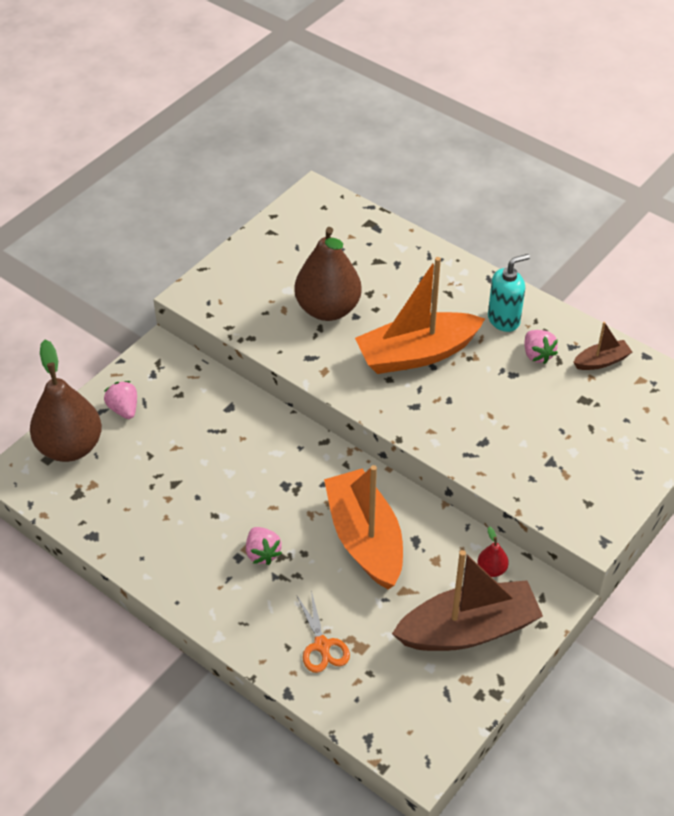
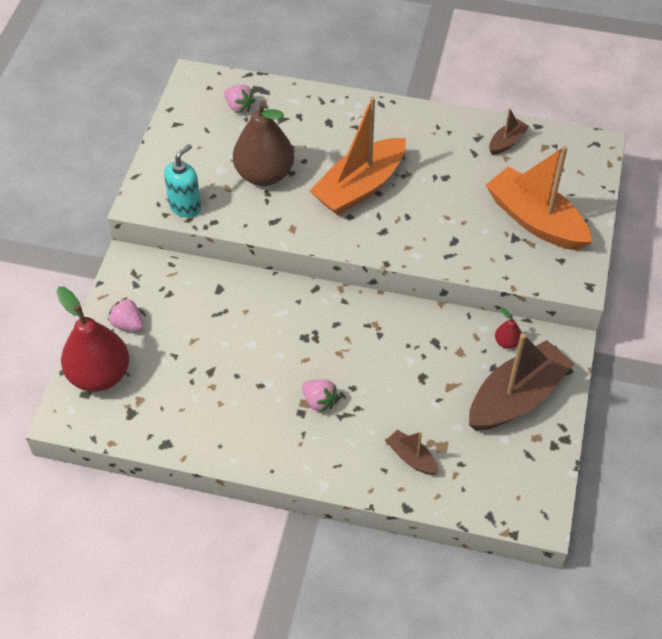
camera: 25 degrees left, 5 degrees up
brown pear [30,340,102,462] -> red pear [57,287,129,392]
orange scissors [297,591,350,673] -> brown boat [386,430,438,475]
orange boat [324,465,403,590] -> orange boat moved to [486,146,592,250]
turquoise soap dispenser [488,254,530,332] -> turquoise soap dispenser moved to [164,144,201,218]
pink strawberry [525,330,558,364] -> pink strawberry moved to [224,85,256,113]

